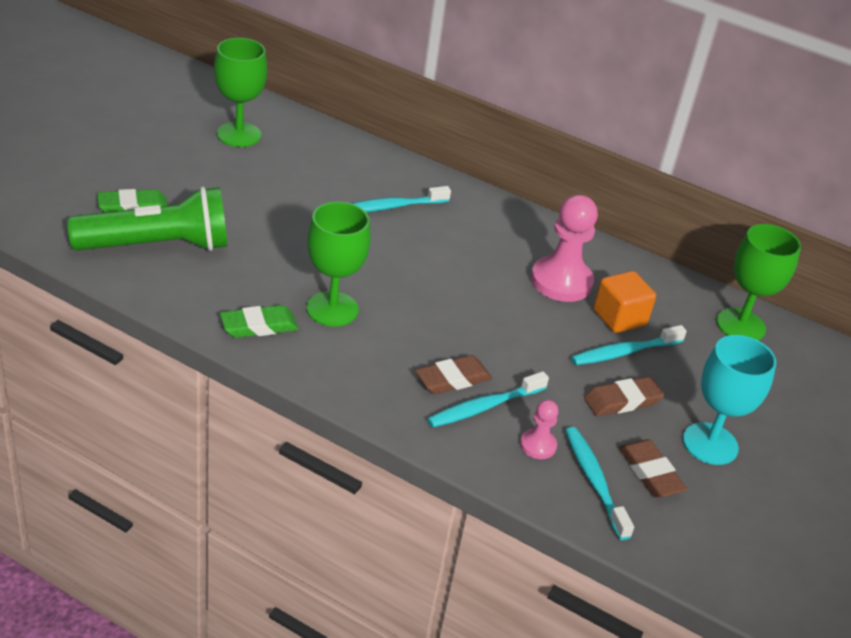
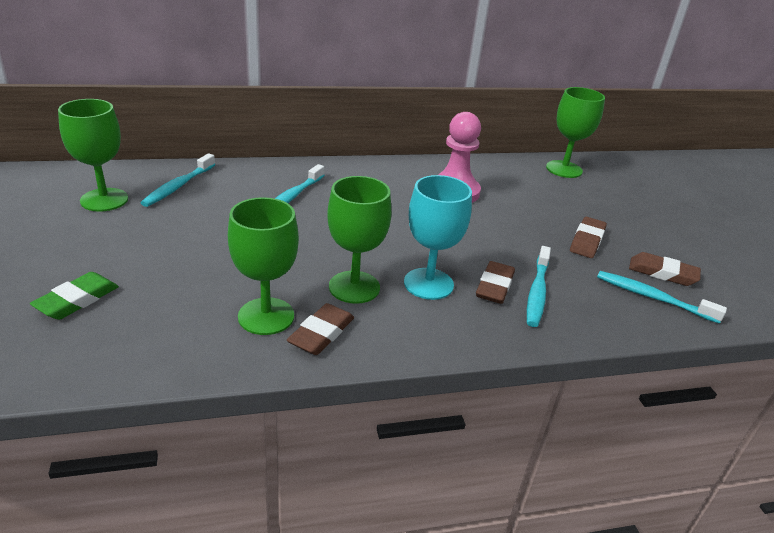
camera: 40 degrees left, 5 degrees down
green flashlight [67,186,227,251] -> none
green eraser [220,305,298,338] -> brown eraser [287,303,354,355]
pink pawn [520,400,559,459] -> none
turquoise toothbrush [571,325,687,365] -> turquoise toothbrush moved to [141,153,215,207]
orange cube [594,271,656,333] -> none
turquoise goblet [683,335,776,465] -> turquoise goblet moved to [404,175,472,300]
none -> green goblet [228,197,299,335]

